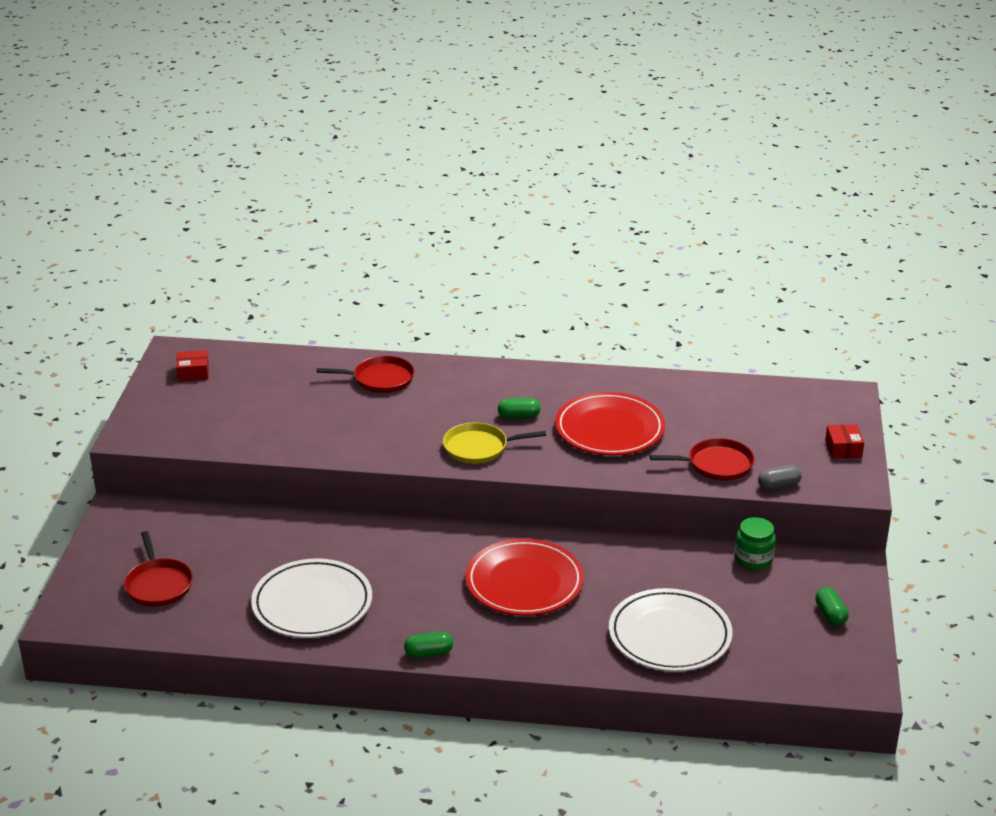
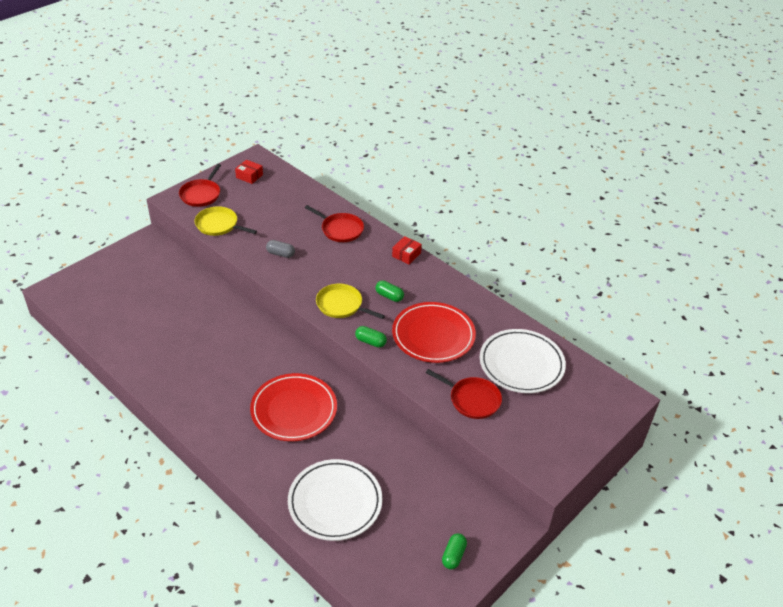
camera: 35 degrees right, 10 degrees up
red pan [124,531,193,606] -> red pan moved to [179,164,221,207]
white plate [251,558,372,638] -> white plate moved to [480,329,566,393]
green capsule [404,632,453,658] -> green capsule moved to [355,326,387,347]
green jar [735,517,776,570] -> none
grey capsule [758,465,802,490] -> grey capsule moved to [266,240,295,258]
red box [825,424,864,458] -> red box moved to [392,236,422,265]
none -> yellow pan [195,206,257,236]

